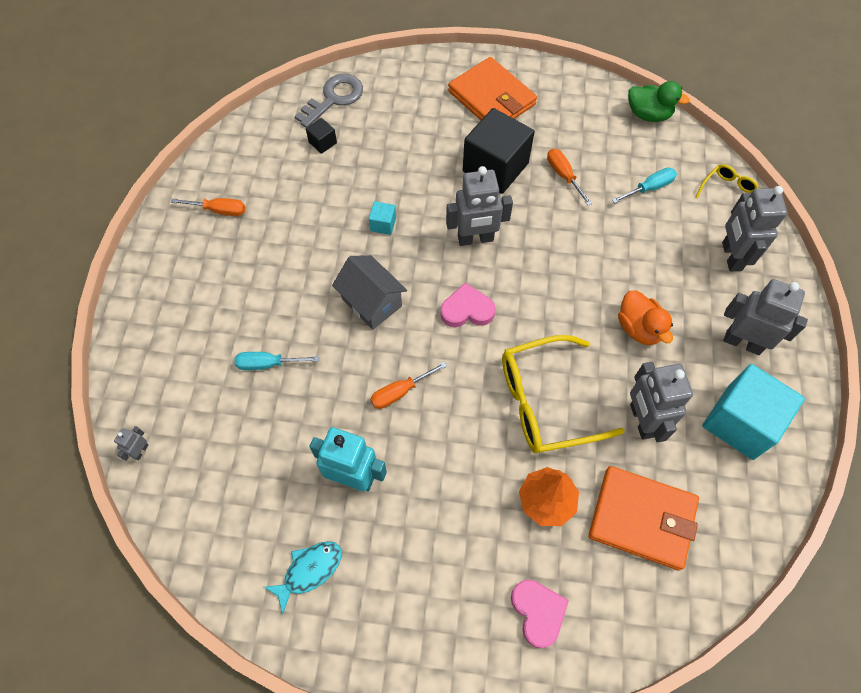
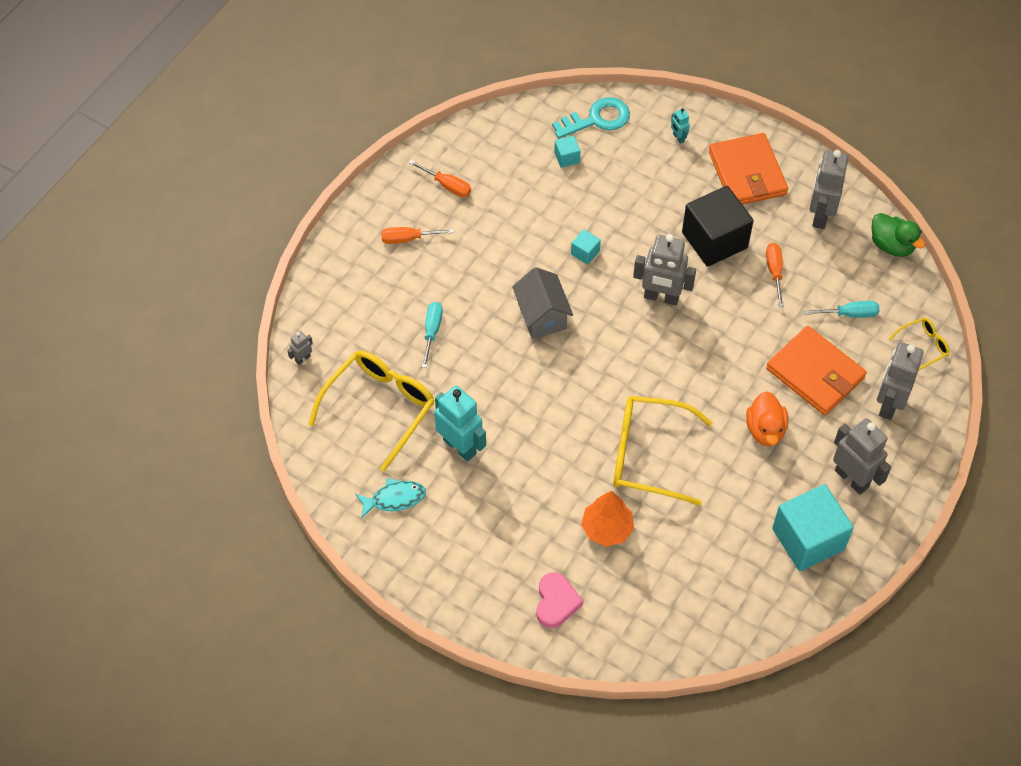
camera: 25 degrees right, 5 degrees down
turquoise screwdriver [235,352,319,370] -> turquoise screwdriver turned 75 degrees clockwise [422,302,443,368]
grey key [295,74,363,128] -> turquoise key [552,97,630,139]
black cube [306,118,337,154] -> turquoise cube [554,135,581,168]
orange screwdriver [370,362,447,409] -> orange screwdriver moved to [381,227,454,244]
pink heart [440,282,496,327] -> none
orange wallet [588,466,699,571] -> orange wallet moved to [766,326,867,415]
grey robot [630,362,693,443] -> grey robot moved to [810,150,848,229]
none -> yellow glasses [308,351,434,472]
none -> turquoise robot [671,108,690,144]

